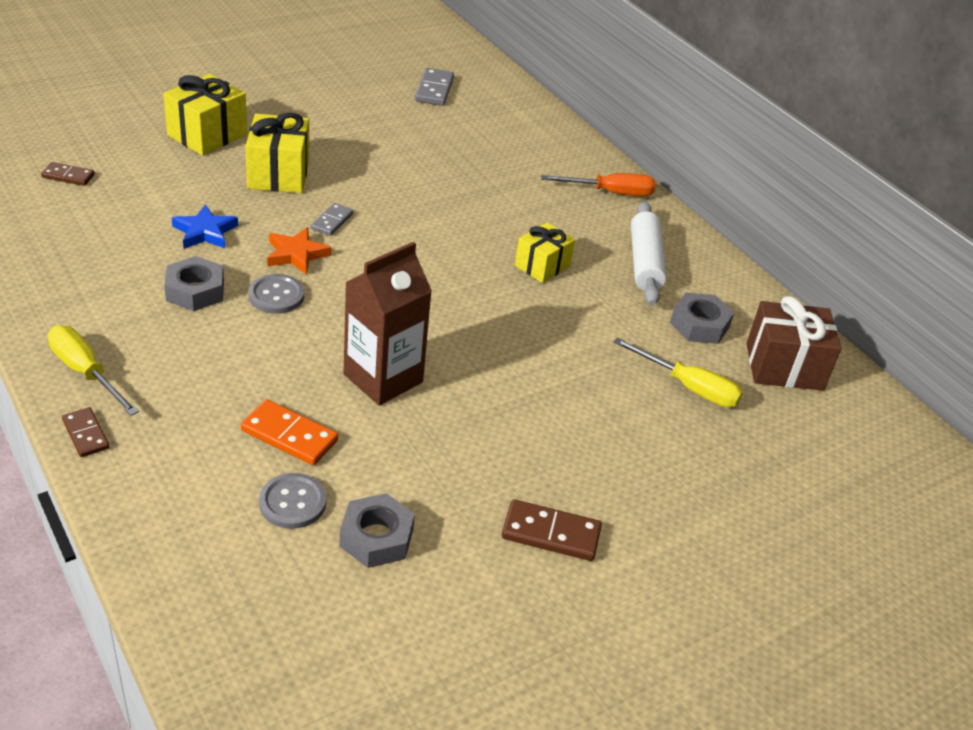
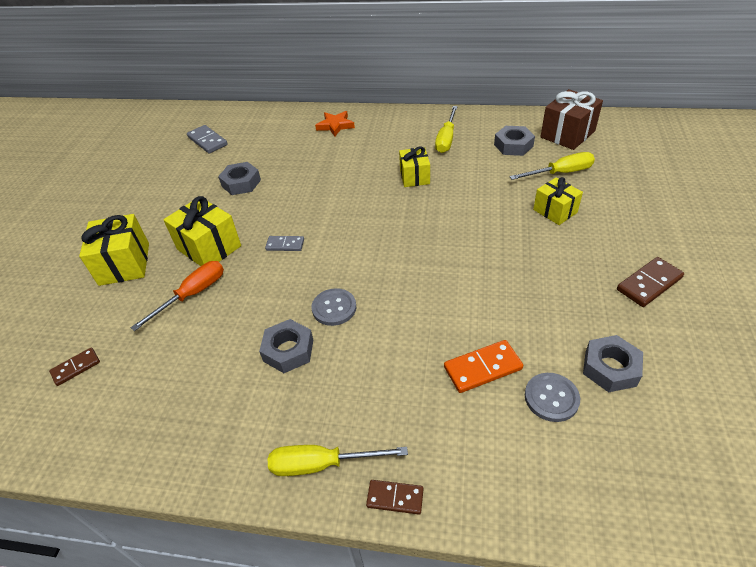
camera: 40 degrees left, 5 degrees up
blue star [172,204,238,249] -> none
orange star [267,227,331,275] -> orange star moved to [315,111,355,136]
grey domino [311,203,353,236] -> grey domino turned 60 degrees counterclockwise [265,236,304,251]
brown carton [344,242,432,405] -> none
orange screwdriver [541,173,655,196] -> orange screwdriver moved to [130,261,224,331]
white rolling pin [631,201,667,306] -> yellow screwdriver [435,106,458,153]
none -> grey nut [218,162,261,195]
none -> yellow gift [533,177,583,225]

